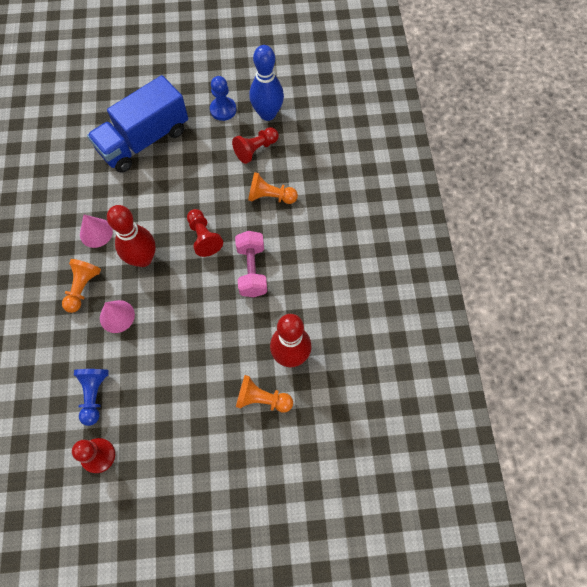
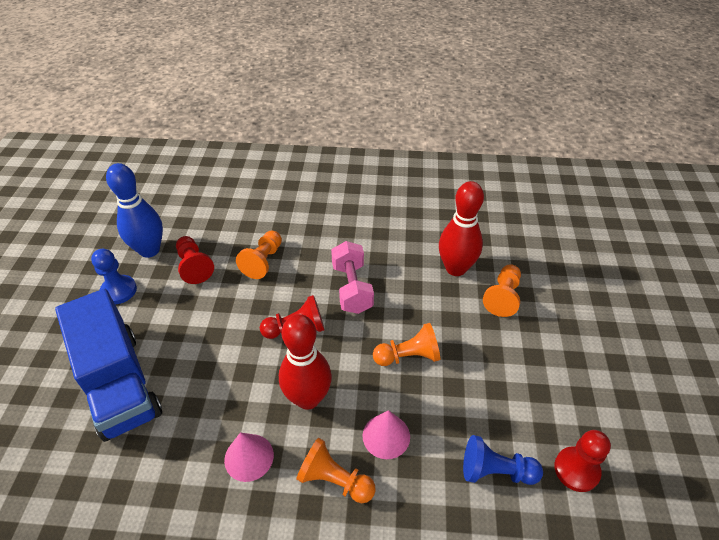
camera: 80 degrees left, 20 degrees down
pink dumbbell [235,231,267,297] -> pink dumbbell turned 75 degrees clockwise [331,241,374,314]
none -> orange pawn [373,323,440,366]

